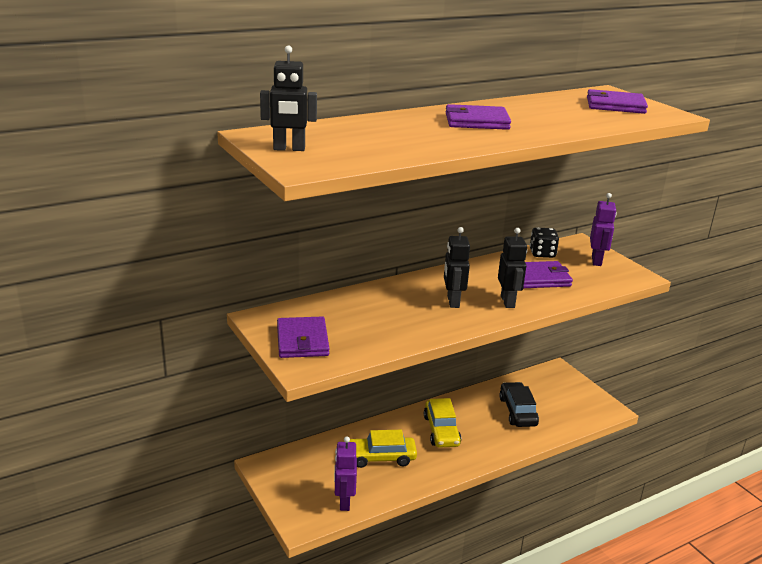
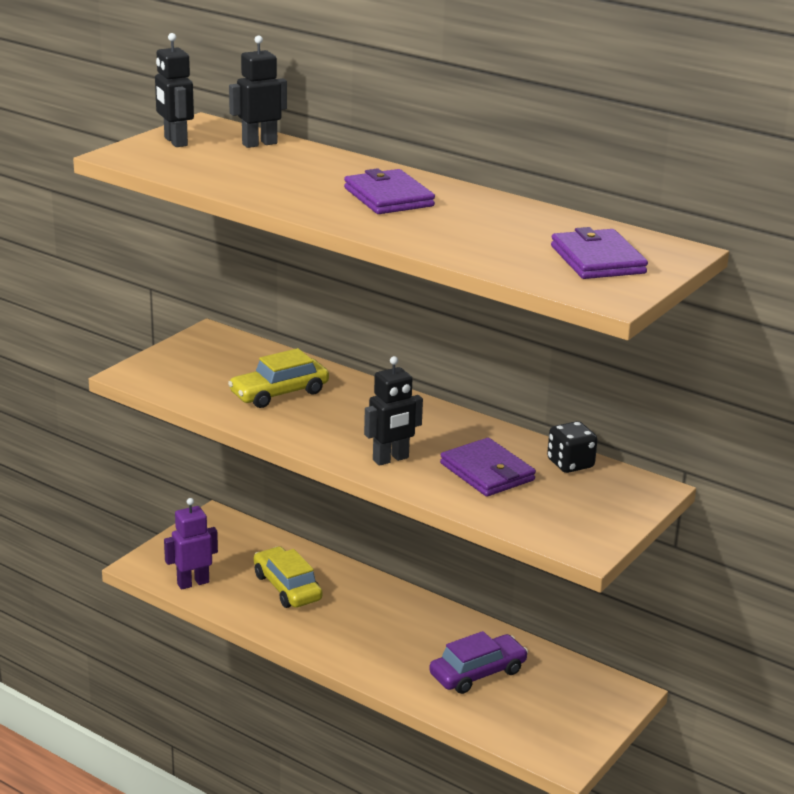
camera: 65 degrees right, 0 degrees up
purple wallet [277,316,329,358] -> none
yellow car [424,398,461,448] -> yellow car moved to [228,348,329,408]
black robot [444,227,470,308] -> black robot moved to [229,35,287,148]
black car [499,382,539,427] -> purple car [429,631,528,694]
purple robot [590,193,617,266] -> none

